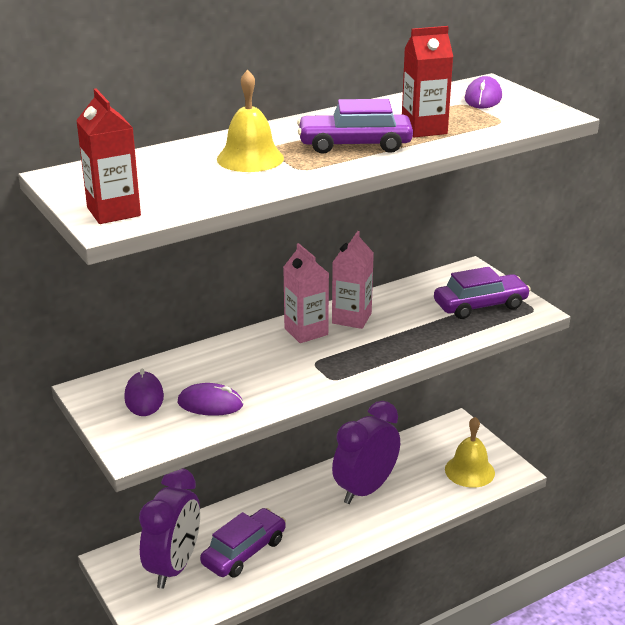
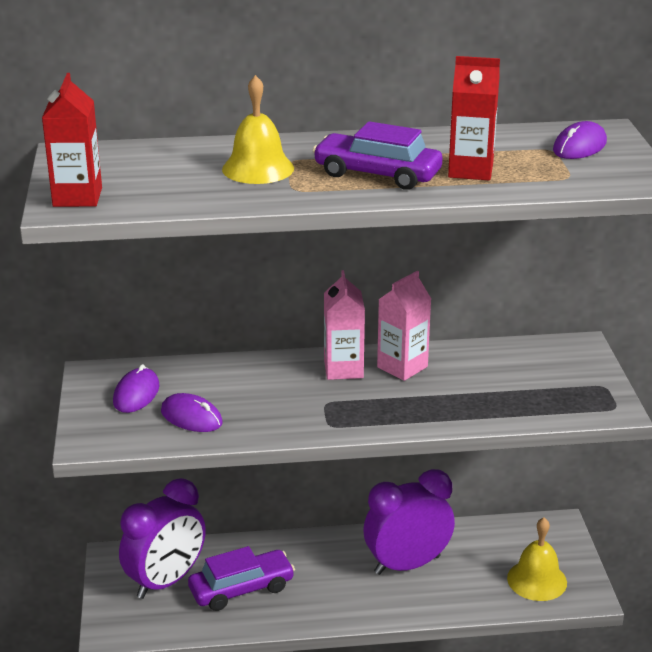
camera: 25 degrees right, 0 degrees up
purple car [434,267,531,319] -> none

